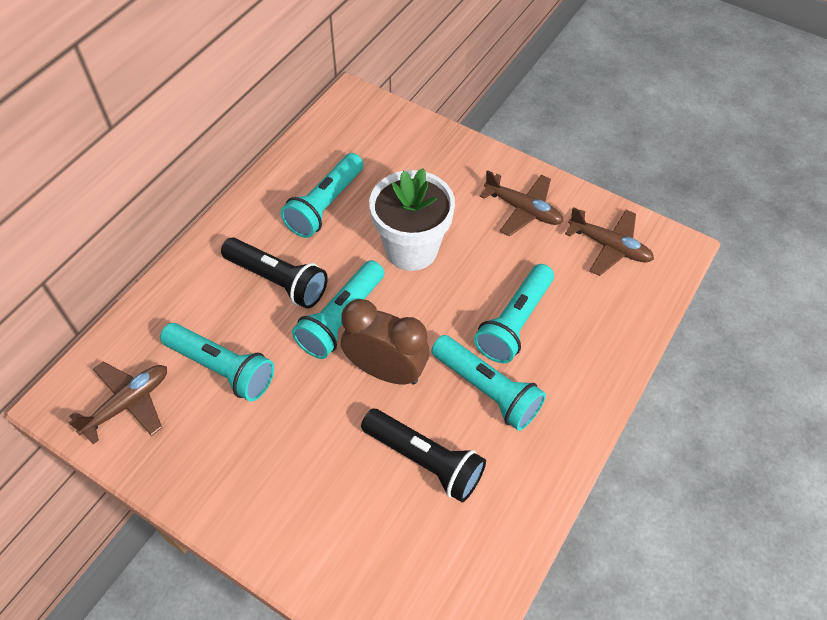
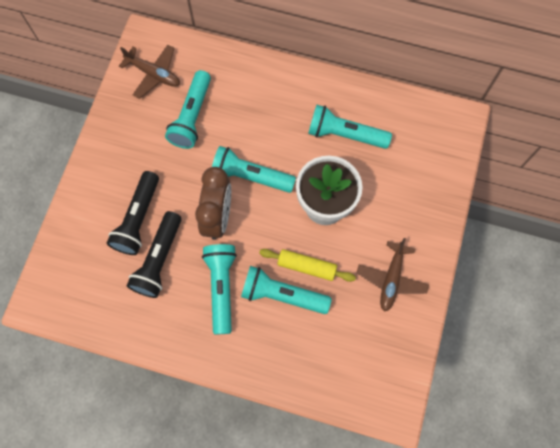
camera: 75 degrees right, 15 degrees up
black flashlight [221,238,328,309] -> black flashlight moved to [107,171,159,255]
turquoise flashlight [431,335,546,431] -> turquoise flashlight turned 150 degrees clockwise [202,244,237,334]
brown plane [565,207,654,276] -> none
none -> yellow rolling pin [259,249,356,282]

